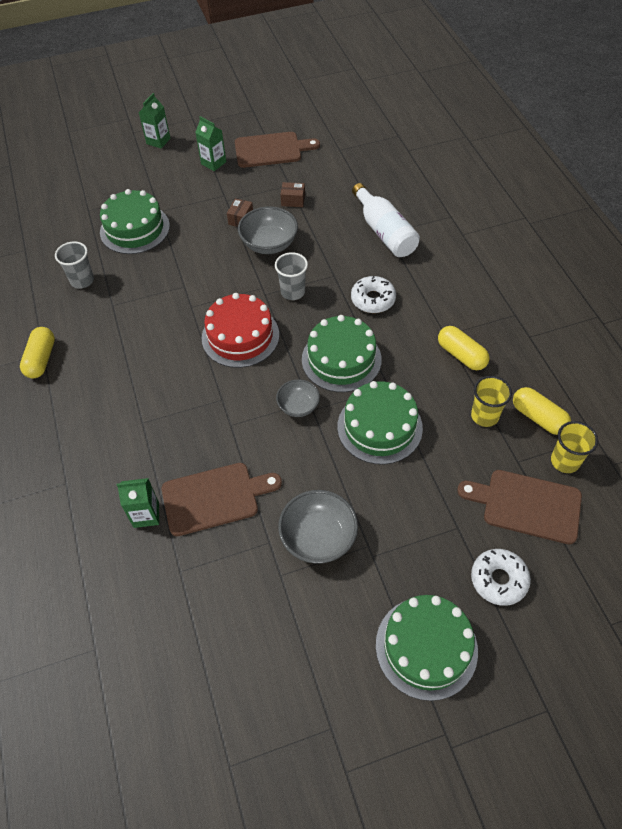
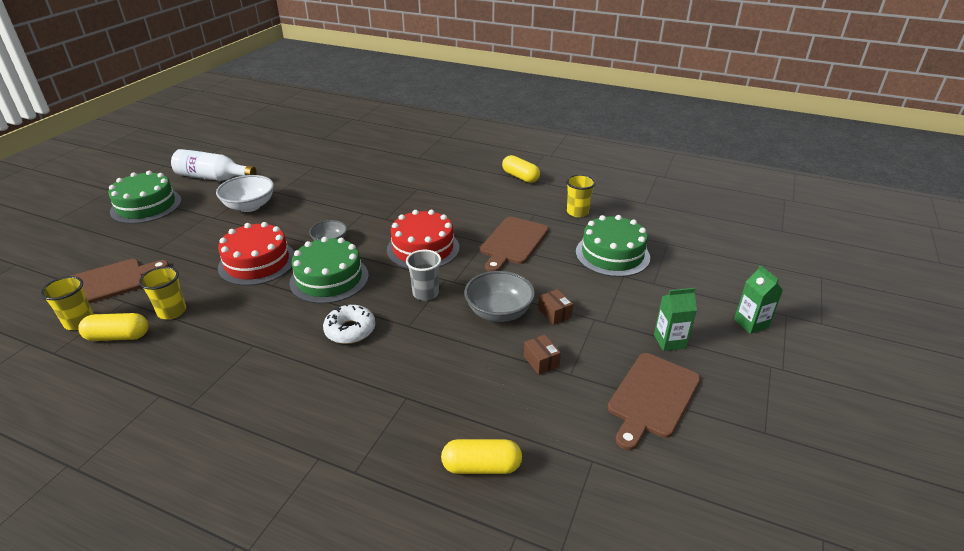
camera: 130 degrees right, 20 degrees down
grey cup [55,241,94,289] -> yellow cup [566,174,596,217]
green carton [117,478,159,528] -> none
brown cutting board [162,463,282,536] -> brown cutting board moved to [480,217,549,272]
grey bowl [278,490,358,564] -> white bowl [216,175,274,212]
brown box [280,182,305,207] -> brown box turned 75 degrees counterclockwise [524,335,561,375]
green cake [337,381,423,464] -> red cake [218,222,294,286]
white bottle [352,183,420,257] -> white bottle moved to [171,149,257,181]
yellow capsule [438,326,490,370] -> yellow capsule moved to [441,439,522,474]
white donut [471,549,531,606] -> none

